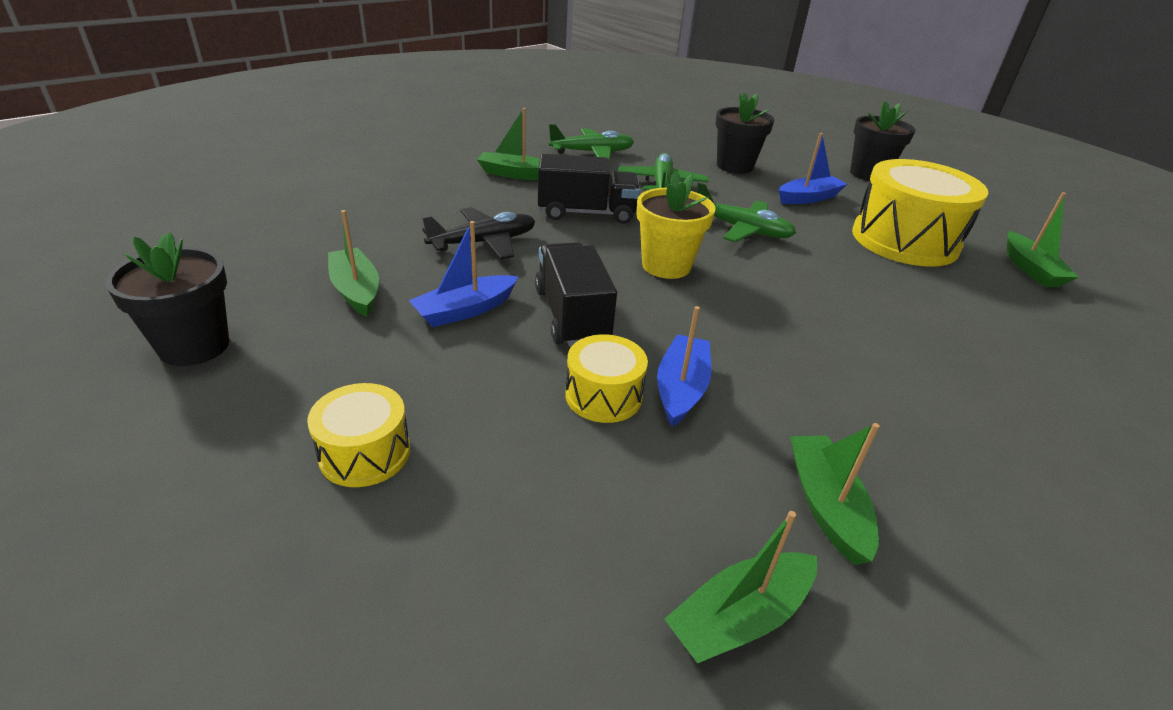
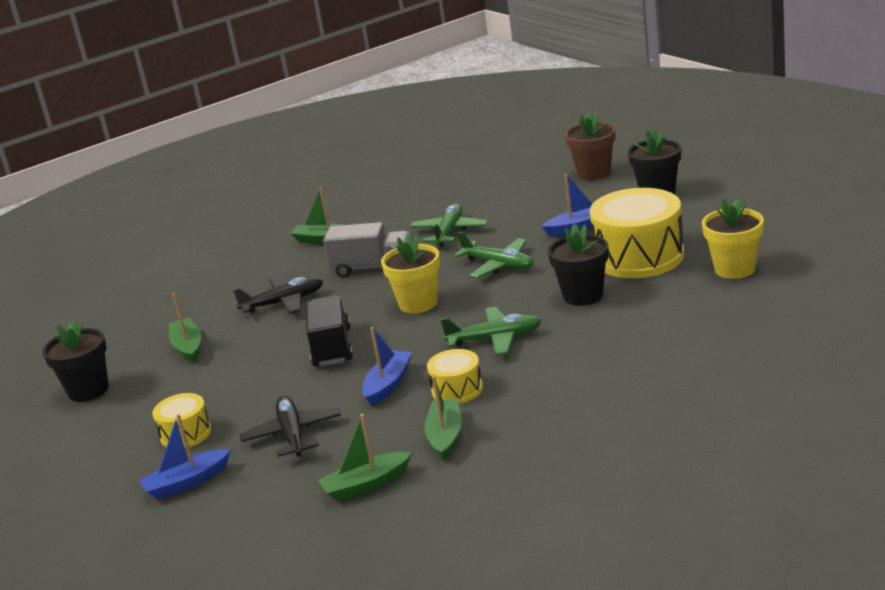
camera: 15 degrees right, 10 degrees down
blue boat [409,221,519,327] -> blue boat moved to [139,414,231,500]
black truck [538,154,640,224] -> grey truck [323,222,410,278]
green plane [548,124,634,160] -> green plane moved to [440,307,542,355]
yellow drum [565,334,648,423] -> yellow drum moved to [427,349,483,404]
black flower pot [715,92,774,174] -> black flower pot moved to [548,223,609,306]
green boat [1007,192,1079,287] -> yellow flower pot [702,199,764,279]
none -> black plane [240,396,341,457]
none -> brown flower pot [565,112,615,180]

